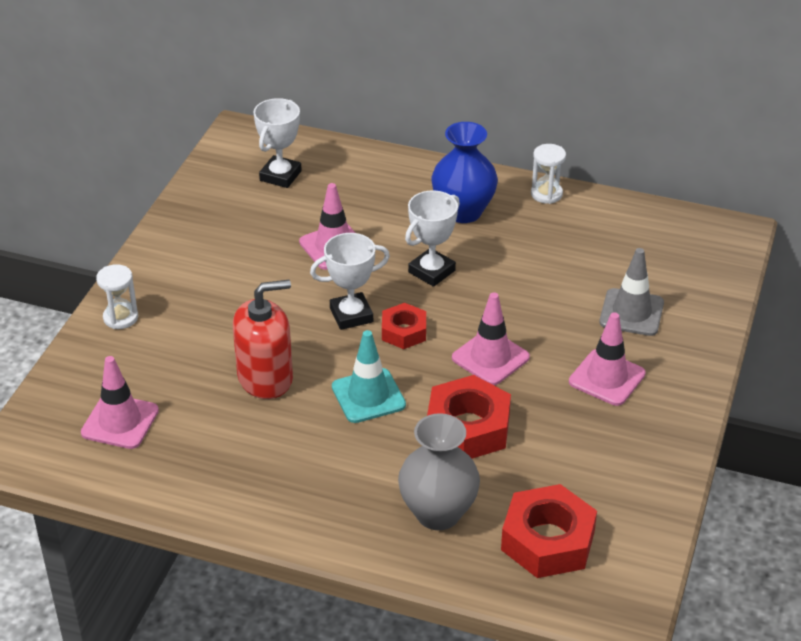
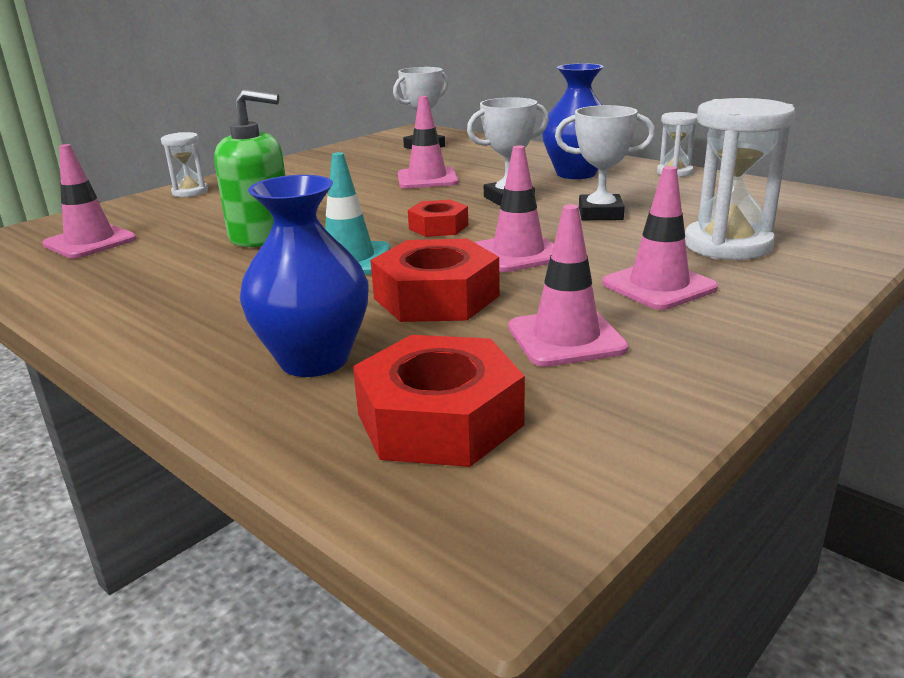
camera: 25 degrees right, 15 degrees down
red soap dispenser [233,280,293,399] -> green soap dispenser [214,89,285,247]
white trophy [310,233,390,330] -> white trophy moved to [555,105,655,220]
grey vase [398,413,480,530] -> blue vase [240,175,369,377]
grey traffic cone [599,248,664,336] -> white hourglass [685,98,795,260]
none -> pink traffic cone [508,204,629,367]

